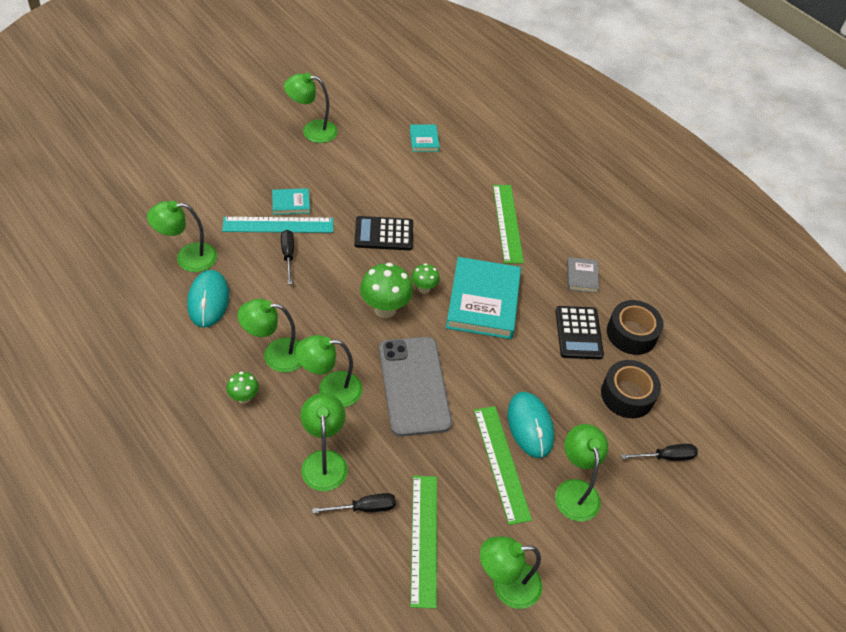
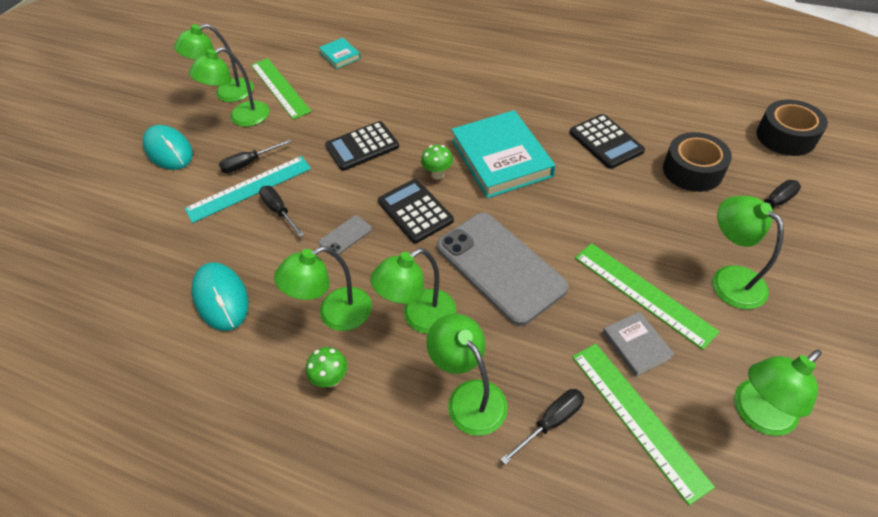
camera: 20 degrees left, 0 degrees up
green lamp [147,201,217,272] -> green lamp moved to [189,47,270,127]
turquoise book [272,188,310,215] -> black screwdriver [219,139,291,173]
green mushroom [360,263,413,318] -> black calculator [378,179,454,243]
green ruler [493,185,524,264] -> green ruler moved to [251,58,312,120]
turquoise mouse [507,392,554,458] -> turquoise mouse moved to [143,125,193,170]
grey book [567,257,599,293] -> grey book moved to [603,312,675,377]
black tape [607,300,664,355] -> black tape moved to [756,100,828,156]
none -> grey phone [319,215,372,257]

